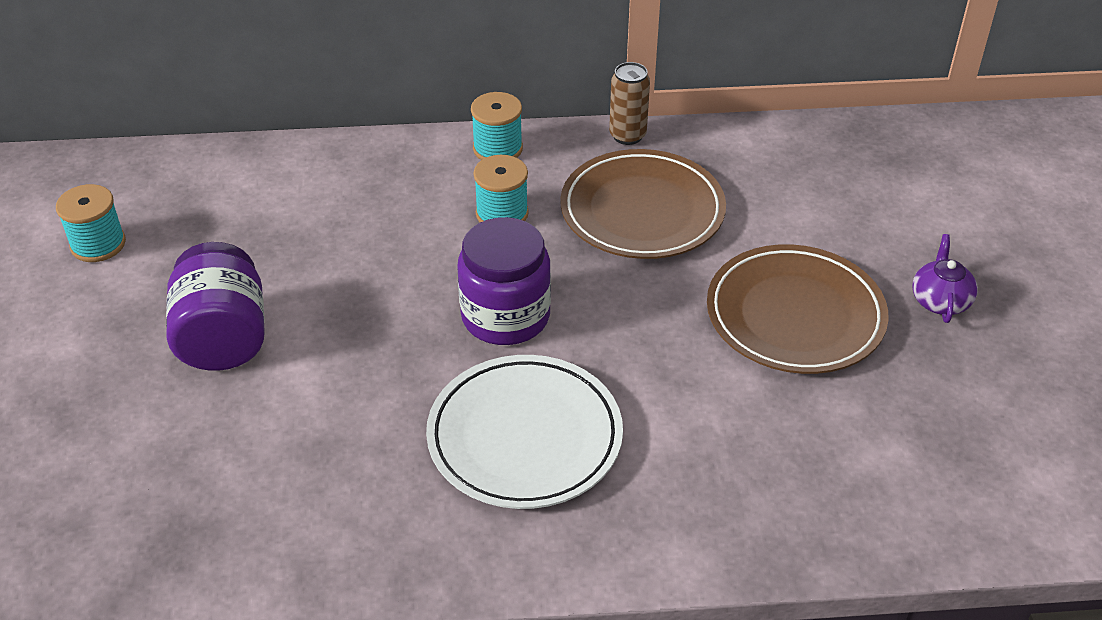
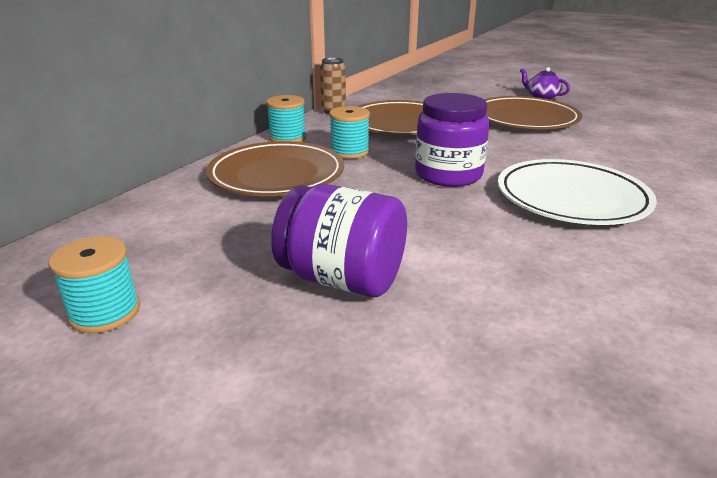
camera: 55 degrees left, 15 degrees down
none -> brown plate [206,141,344,196]

